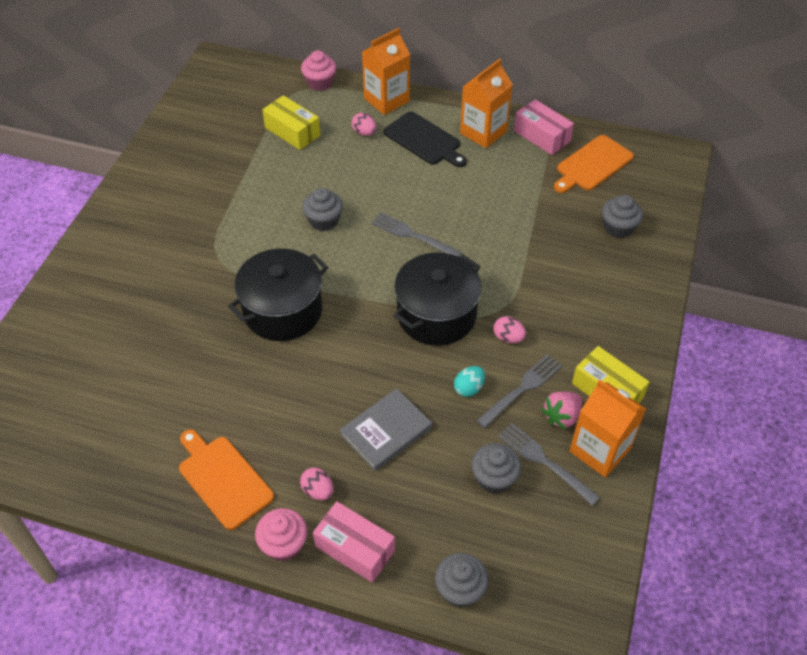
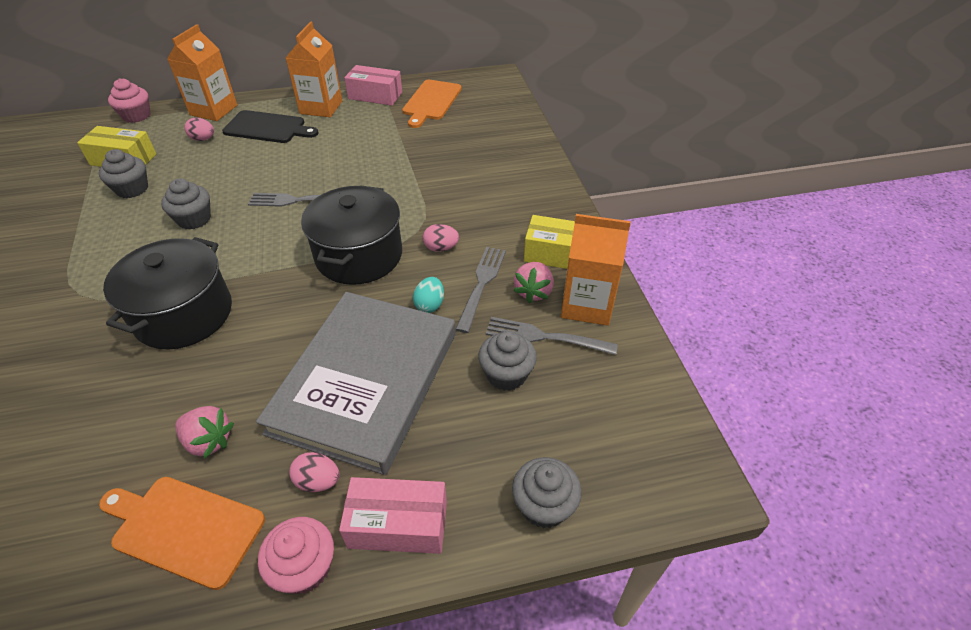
camera: 30 degrees left, 5 degrees down
grey book [340,388,432,471] -> grey book [256,292,456,475], size x1.93
grey cupcake [602,195,643,238] -> grey cupcake moved to [99,149,148,198]
none -> pink strawberry [175,406,234,459]

